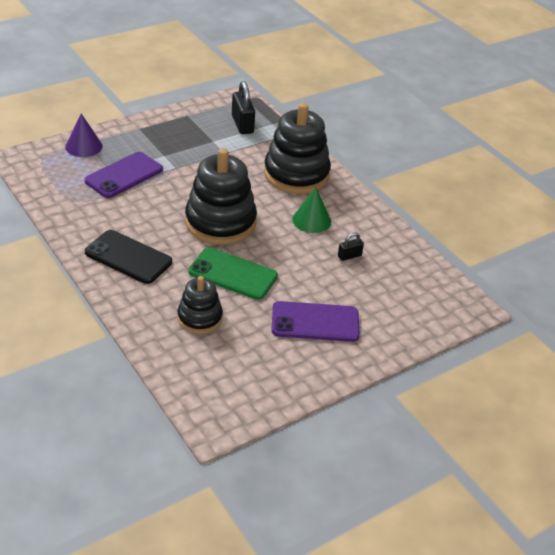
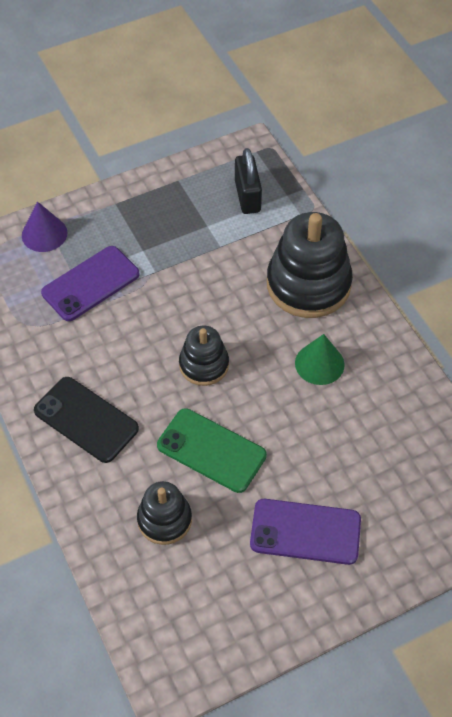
camera: 10 degrees right, 15 degrees up
black stacking toy [185,148,257,245] -> black stacking toy [179,326,229,386], size x0.56
black padlock [338,232,364,261] -> none

